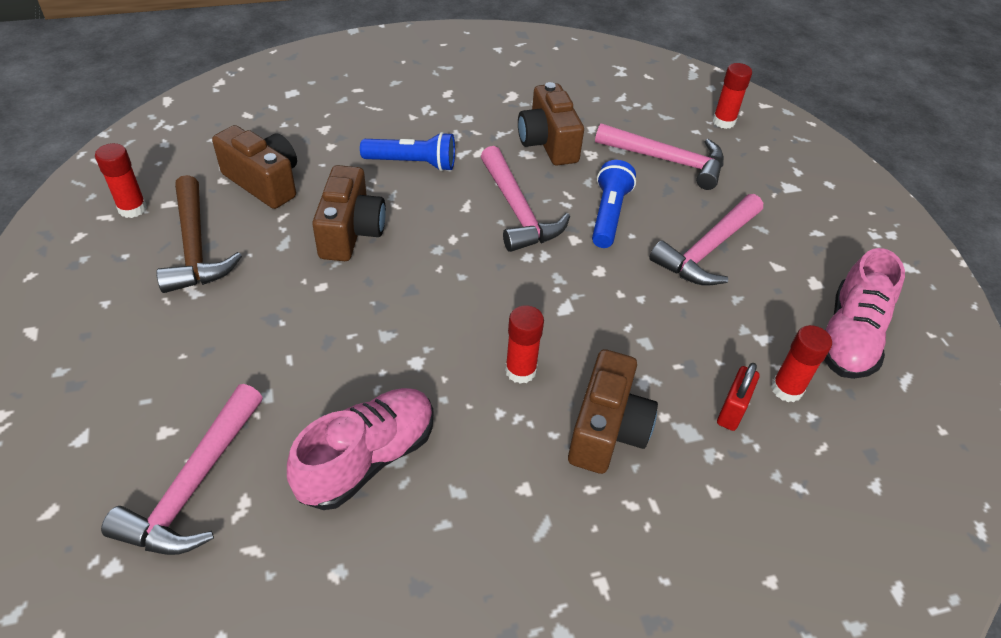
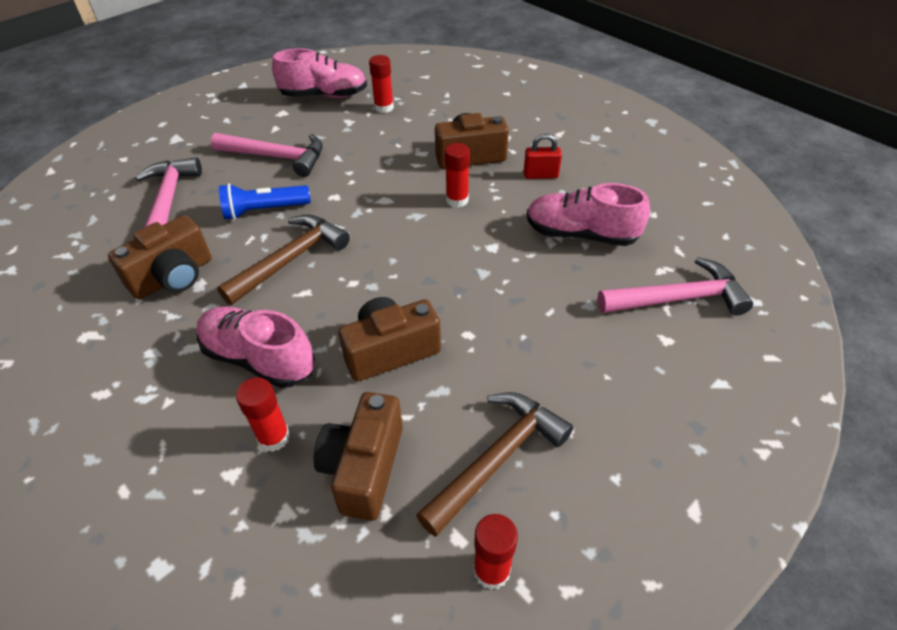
camera: 115 degrees left, 0 degrees up
blue flashlight [360,132,455,171] -> pink shoe [197,306,315,388]
pink hammer [481,146,570,252] -> brown hammer [217,215,350,305]
red glue stick [713,63,752,129] -> red glue stick moved to [236,377,290,452]
red padlock [717,363,760,431] -> red padlock moved to [524,134,562,179]

